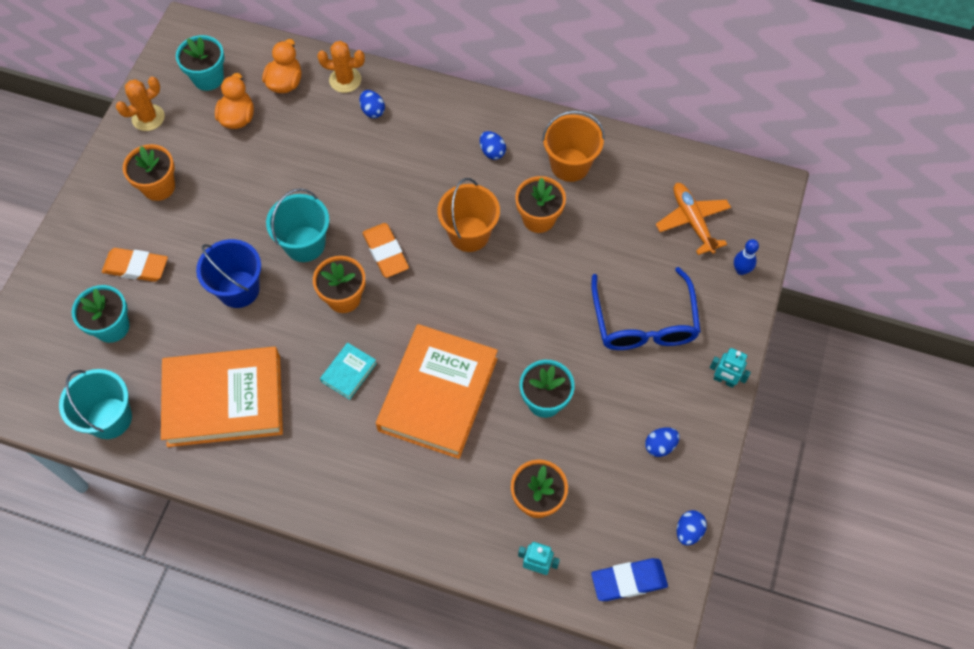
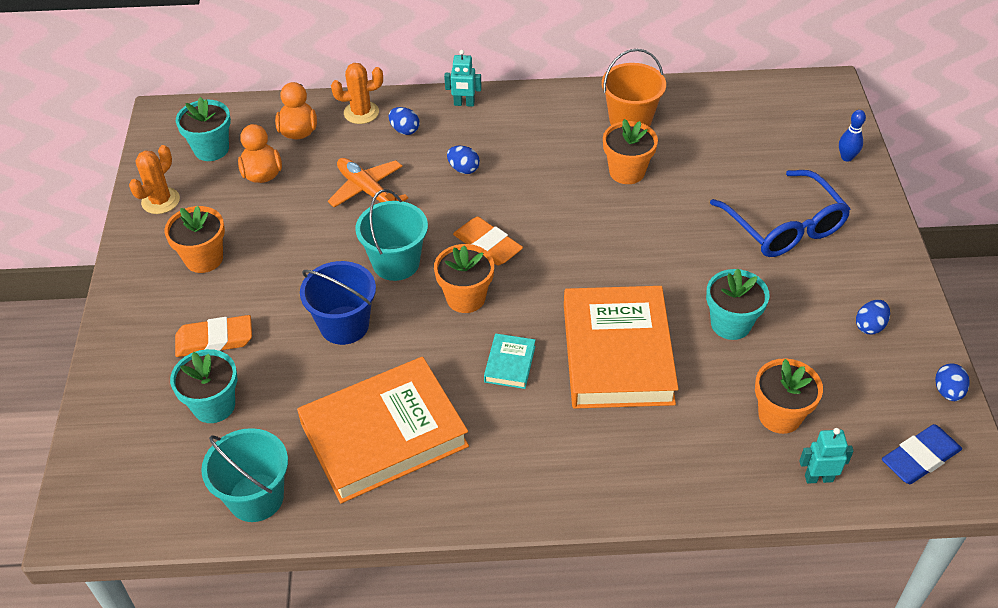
camera: 20 degrees left, 15 degrees down
orange bucket [438,178,500,252] -> none
blue egg [480,131,506,160] -> blue egg moved to [447,146,480,174]
orange plane [656,183,731,255] -> orange plane moved to [328,158,408,208]
turquoise robot [710,348,751,388] -> turquoise robot moved to [444,50,482,107]

